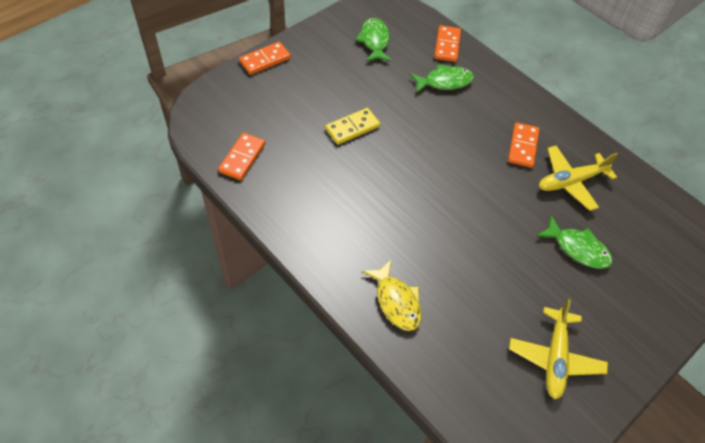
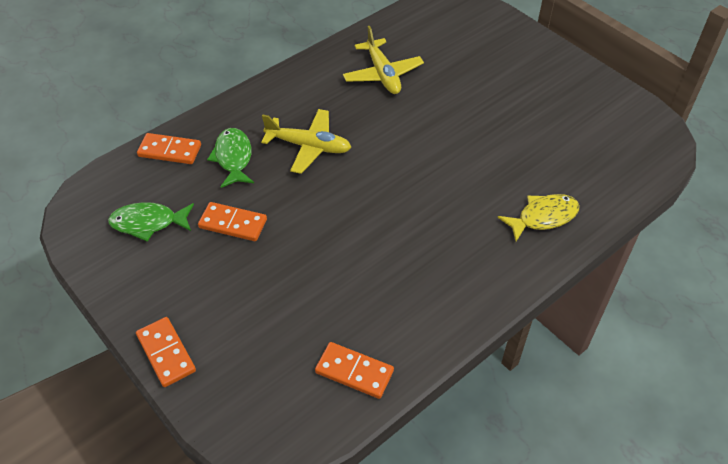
camera: 85 degrees left, 5 degrees down
yellow domino [325,108,380,145] -> none
orange domino [508,122,540,168] -> orange domino moved to [198,202,267,241]
yellow plane [509,299,608,399] -> yellow plane moved to [261,109,351,174]
green fish [537,215,613,269] -> none

